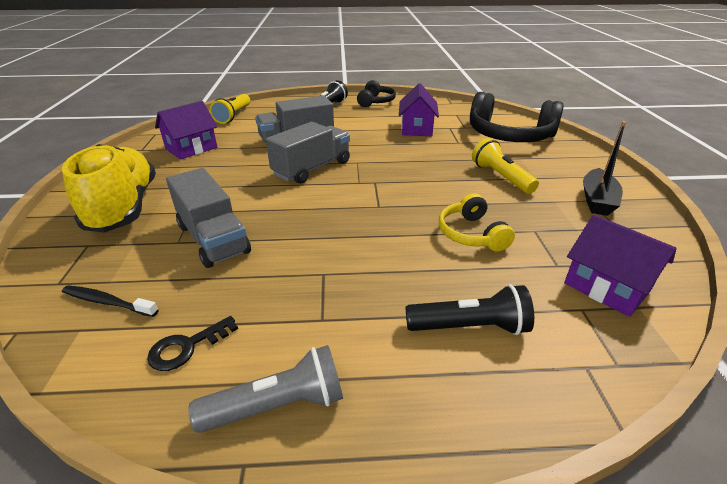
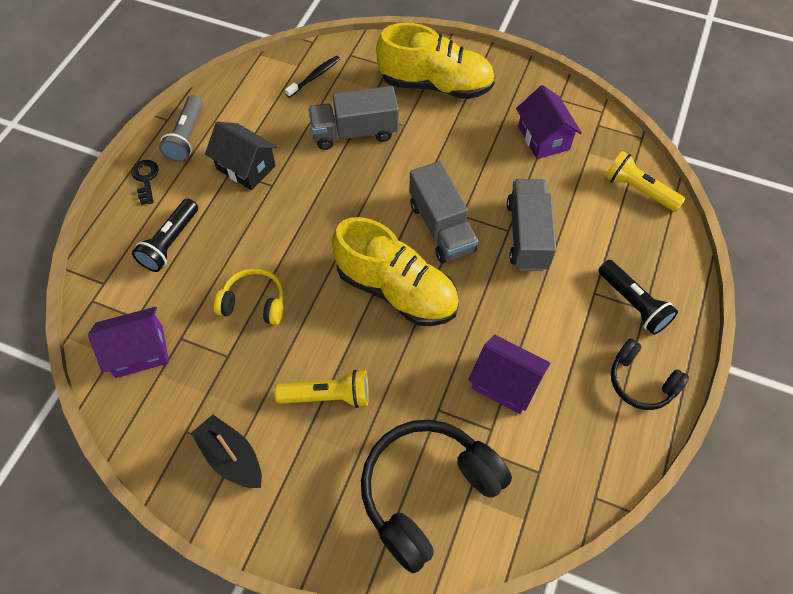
camera: 115 degrees right, 25 degrees up
black key [147,316,238,371] -> black key moved to [131,160,159,205]
none -> black house [205,122,277,190]
none -> yellow shoe [332,217,459,326]

